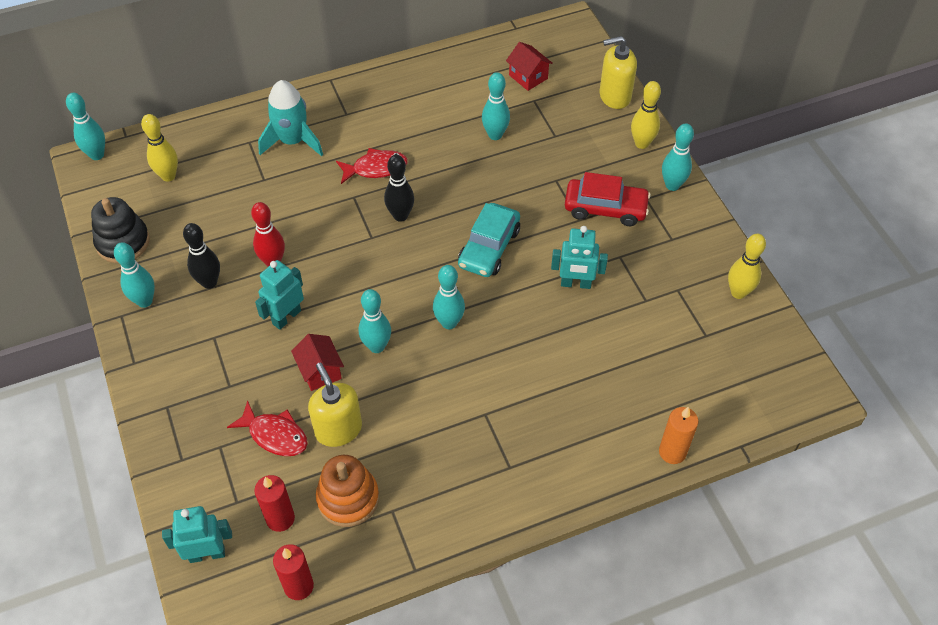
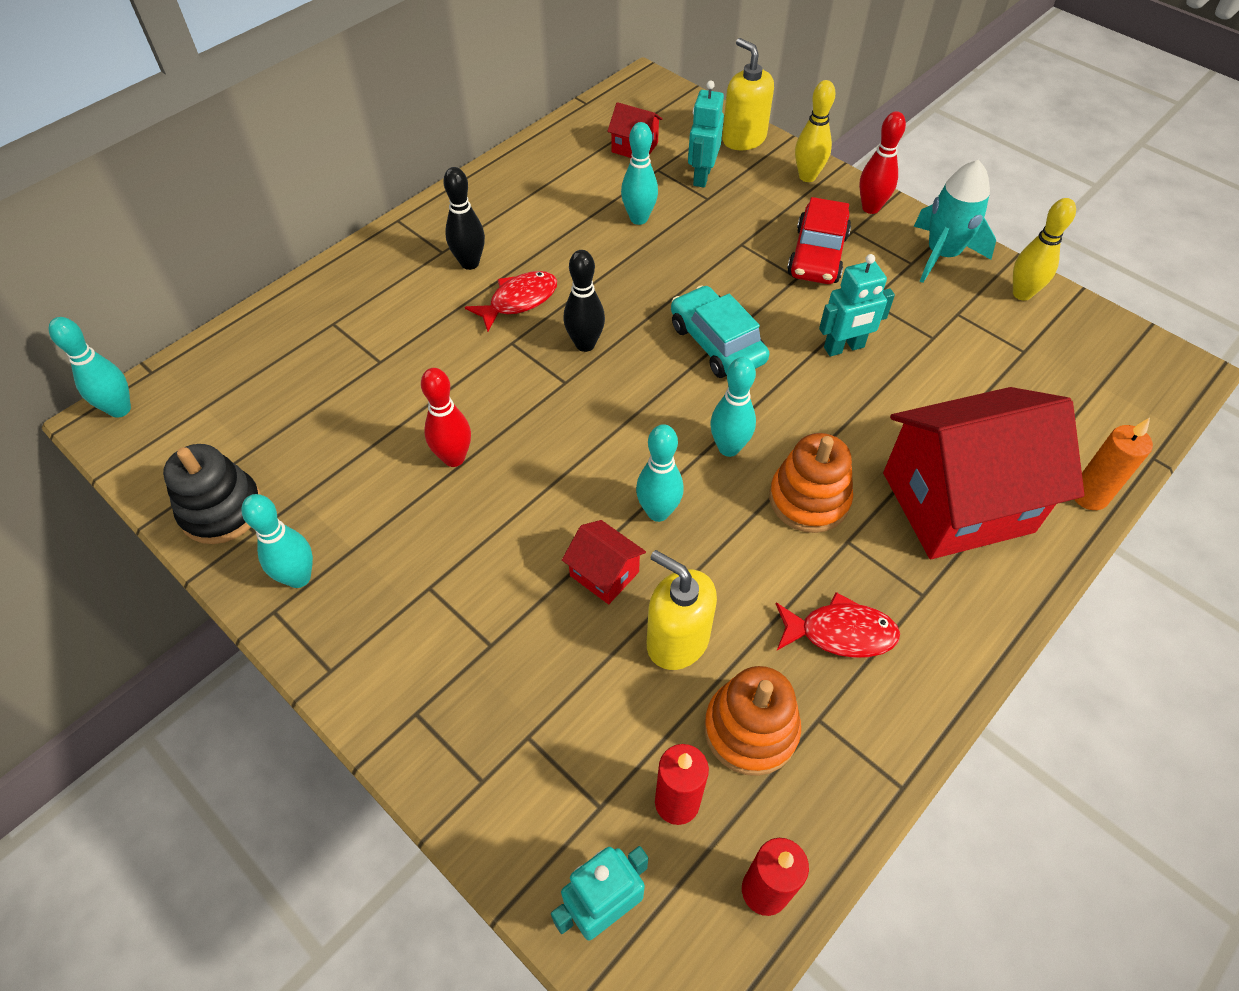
camera: 25 degrees left, 0 degrees up
yellow bowling pin [141,114,178,181] -> none
black bowling pin [183,223,220,289] -> black bowling pin moved to [443,167,485,270]
red fish [227,400,308,456] -> red fish moved to [776,592,900,658]
turquoise robot [255,260,304,330] -> turquoise robot moved to [688,80,724,188]
turquoise rocket [258,80,323,156] -> turquoise rocket moved to [914,160,996,283]
turquoise car [458,203,520,277] -> turquoise car turned 150 degrees clockwise [671,285,769,378]
red car [565,172,651,226] -> red car turned 120 degrees clockwise [787,197,851,284]
yellow soap dispenser [599,36,637,109] -> yellow soap dispenser turned 90 degrees clockwise [722,38,774,150]
turquoise bowling pin [662,123,694,191] -> red bowling pin [859,111,906,214]
none -> orange stacking toy [769,433,853,533]
none -> red house [883,387,1084,559]

